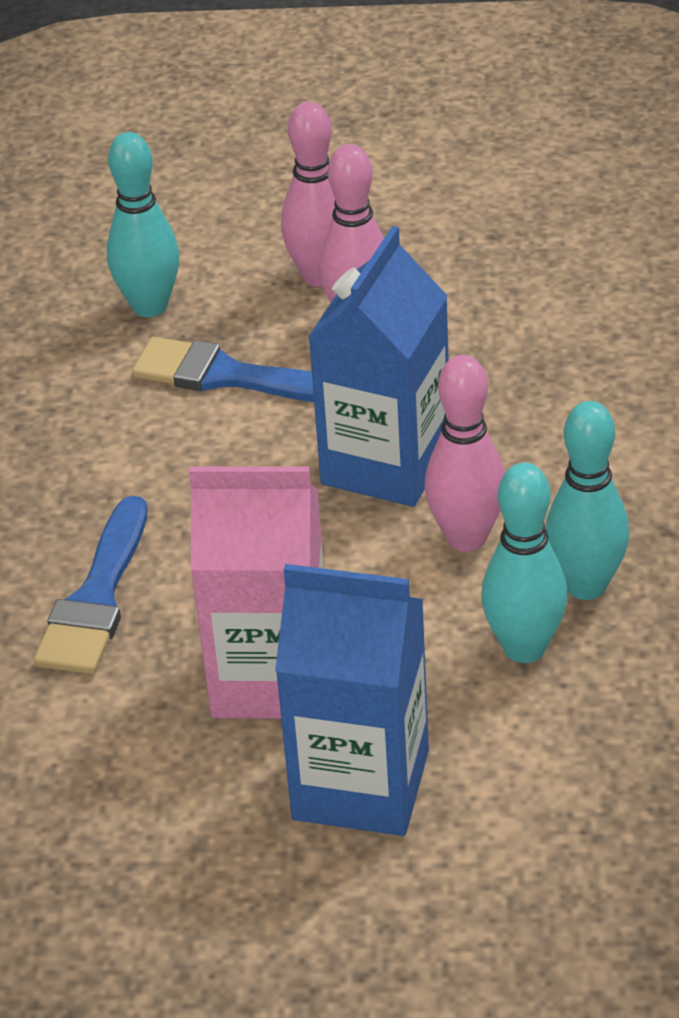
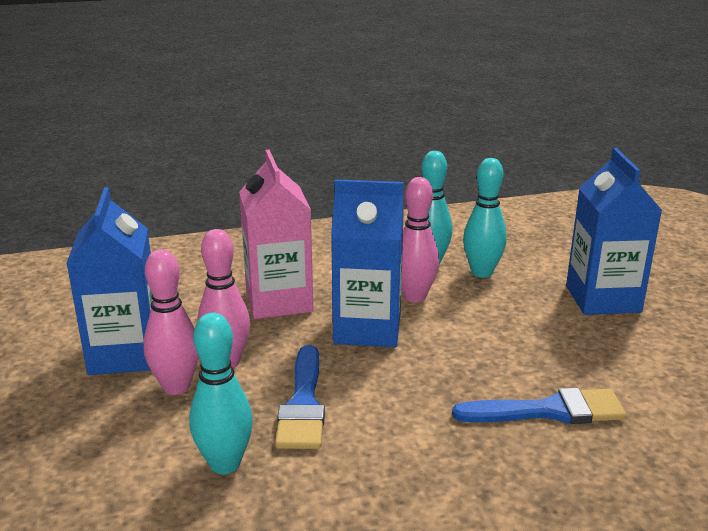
camera: 110 degrees left, 15 degrees down
pink carton [189,466,324,719] -> pink carton moved to [239,150,313,319]
none -> blue carton [66,187,153,375]

